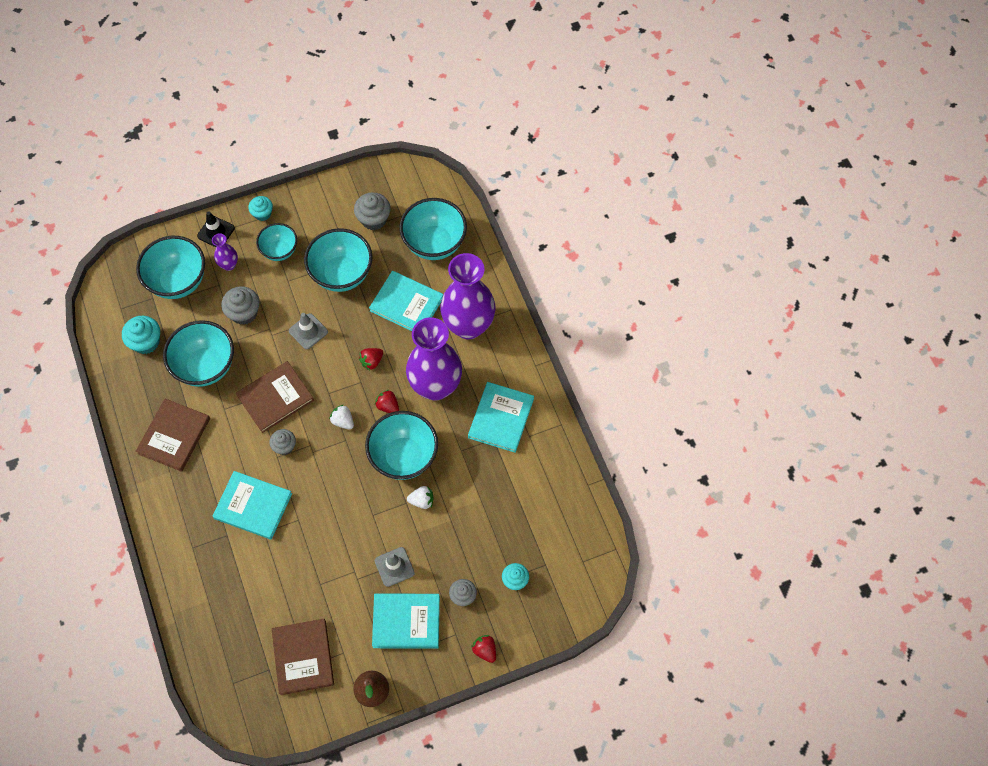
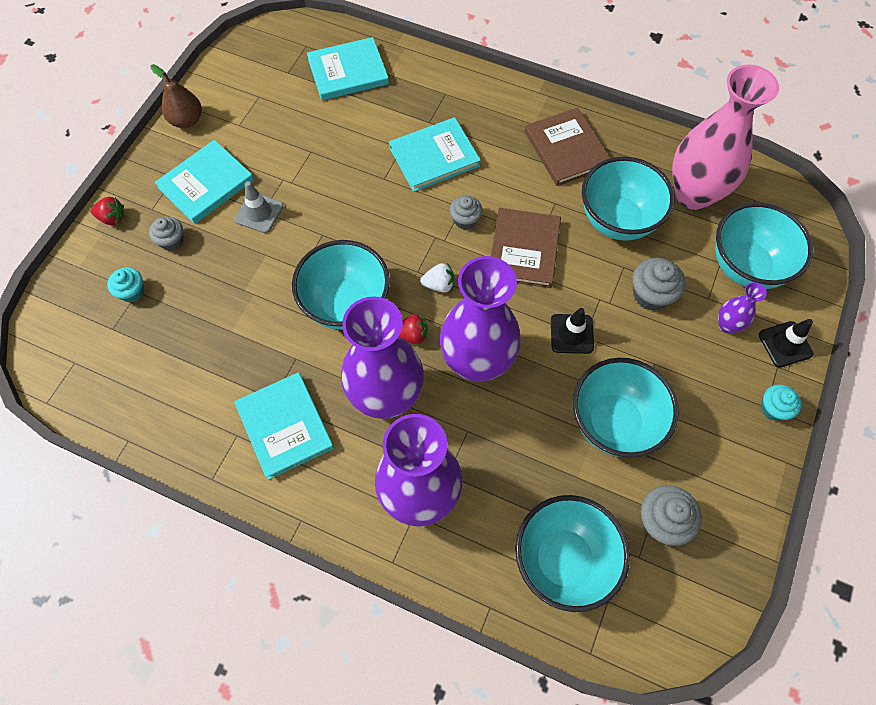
camera: 135 degrees right, 0 degrees up
turquoise cupcake [122,316,160,354] -> pink vase [672,65,779,210]
turquoise bowl [256,223,297,261] -> none
brown book [271,619,334,695] -> none
grey traffic cone [289,313,328,349] -> black traffic cone [551,308,594,354]
red strawberry [359,348,383,370] -> purple vase [440,256,521,382]
turquoise book [369,271,444,331] -> turquoise book moved to [307,37,389,100]
white strawberry [407,486,434,509] -> none

